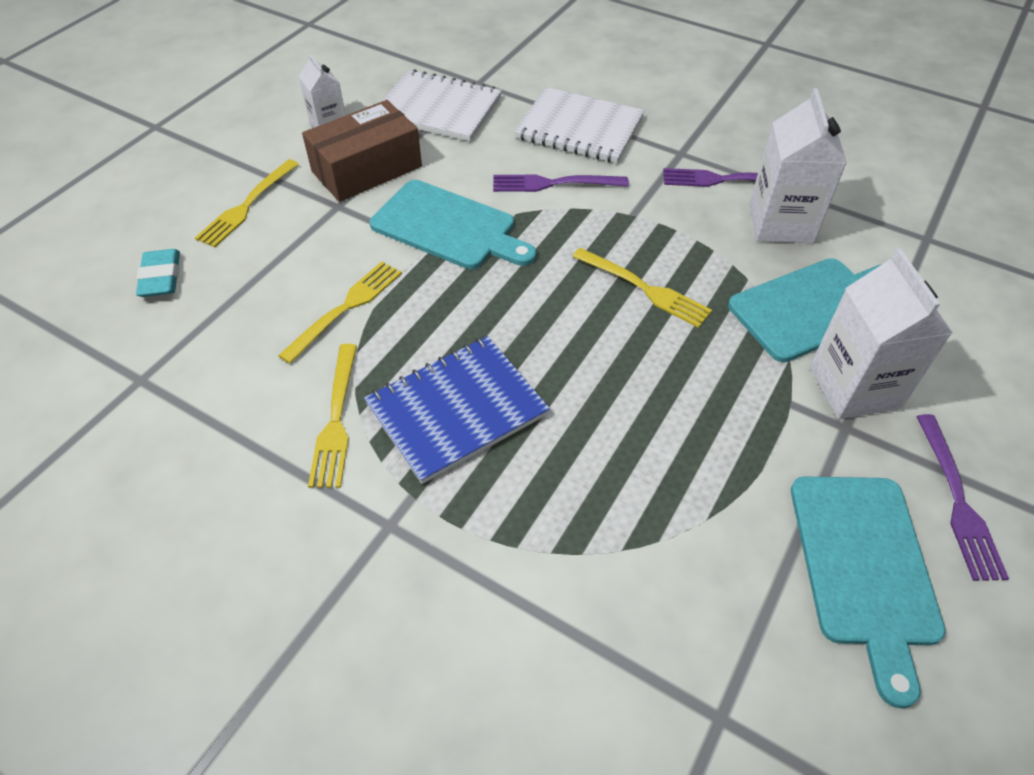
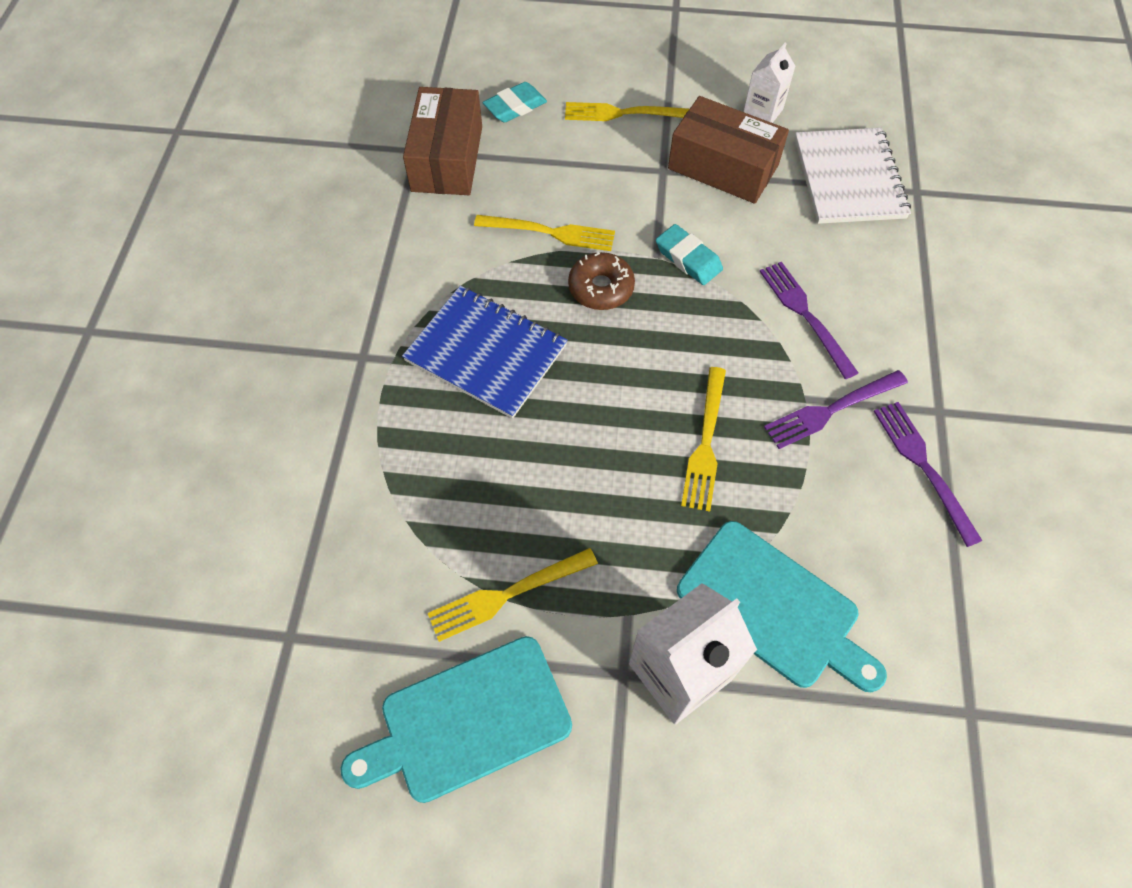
camera: 65 degrees right, 10 degrees up
yellow fork [308,344,357,488] -> yellow fork moved to [428,548,598,642]
turquoise cutting board [370,180,536,269] -> turquoise eraser [656,224,723,285]
white notebook [514,87,645,163] -> none
white carton [749,88,847,243] -> none
purple fork [916,414,1009,581] -> purple fork moved to [764,370,908,449]
none -> brown box [403,87,482,195]
none -> brown donut [568,252,635,310]

